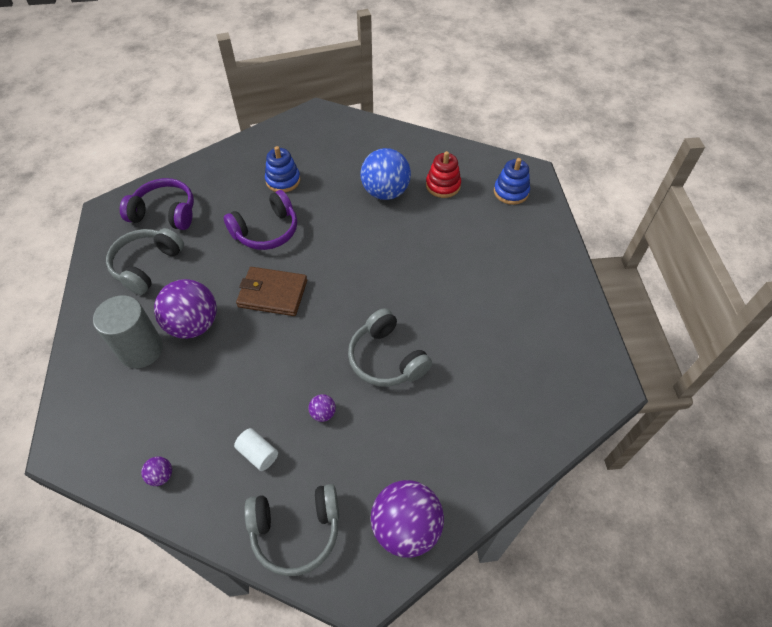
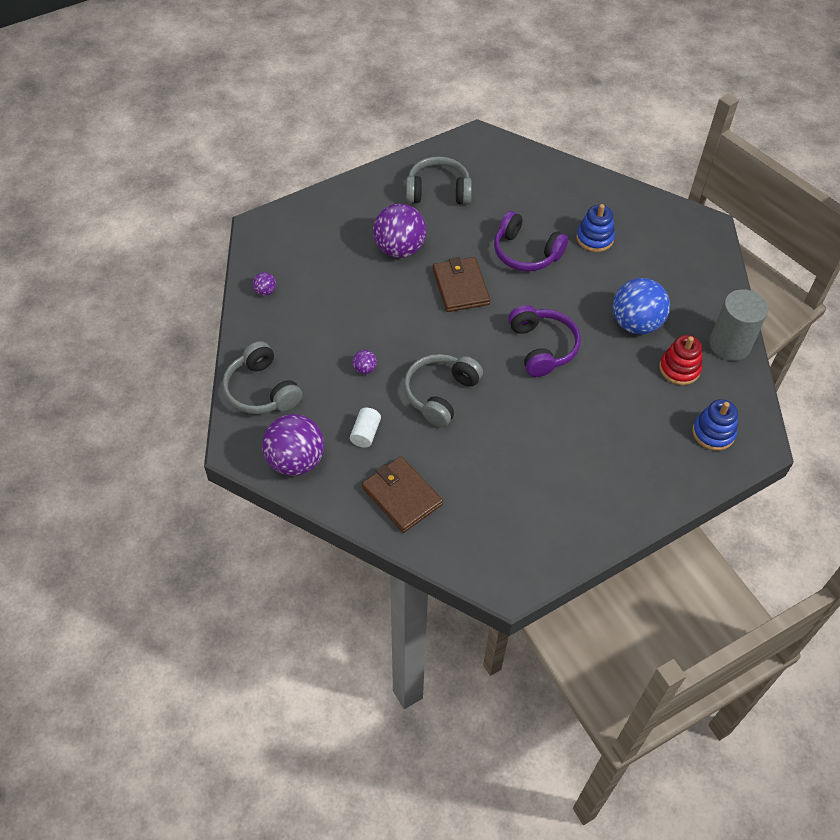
camera: 65 degrees right, 0 degrees up
grey cylinder [93,295,163,368] -> grey cylinder moved to [709,289,768,361]
purple headphones [120,178,194,230] -> purple headphones moved to [508,305,581,377]
white cylinder [234,428,278,471] -> white cylinder moved to [350,408,381,448]
none -> brown wallet [362,456,443,533]

